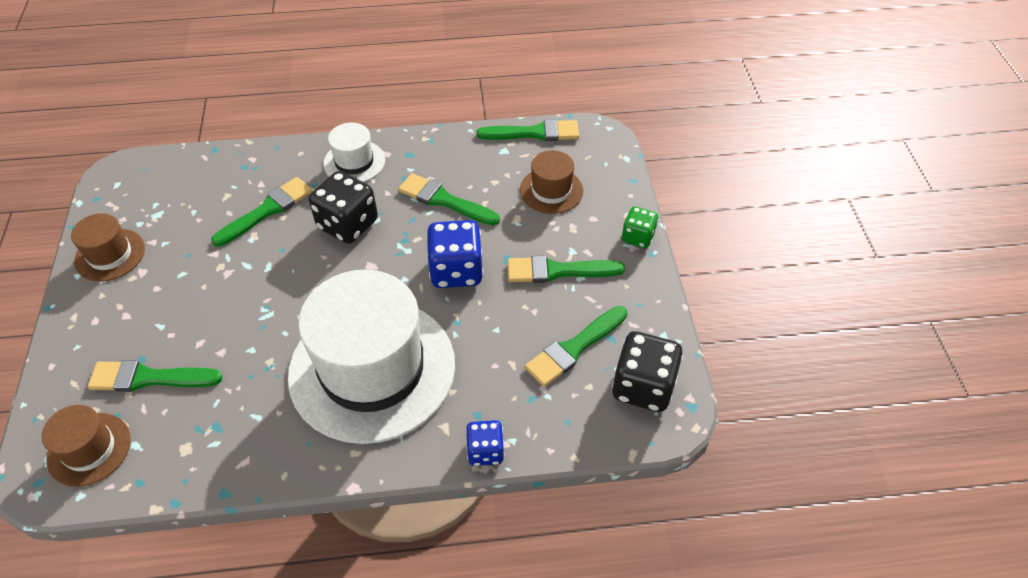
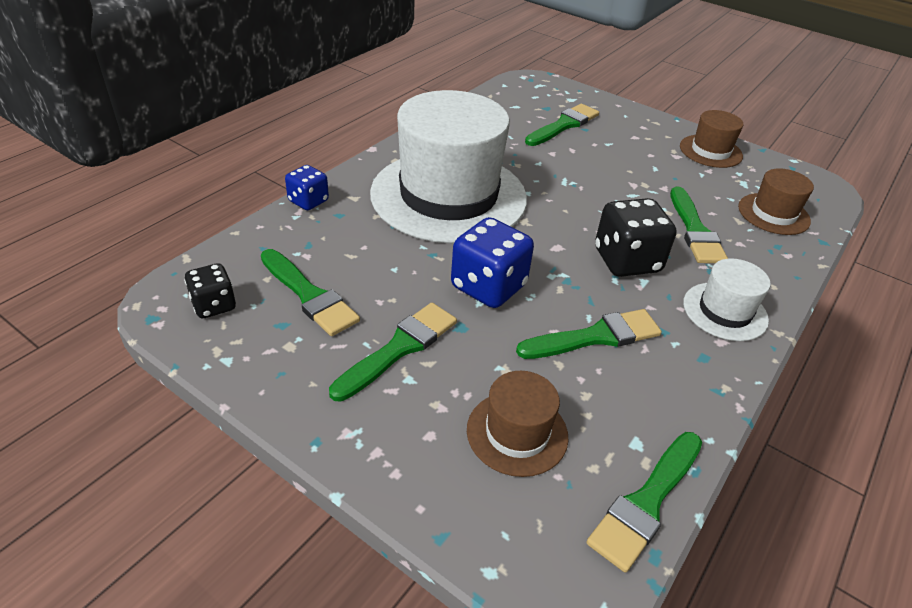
camera: 130 degrees right, 10 degrees down
brown hat [42,405,131,487] -> brown hat moved to [738,168,814,235]
green brush [525,306,627,387] -> green brush turned 135 degrees clockwise [261,249,360,336]
black dice [612,331,683,412] -> black dice [184,263,236,318], size x0.59
green dice [622,206,659,248] -> none

